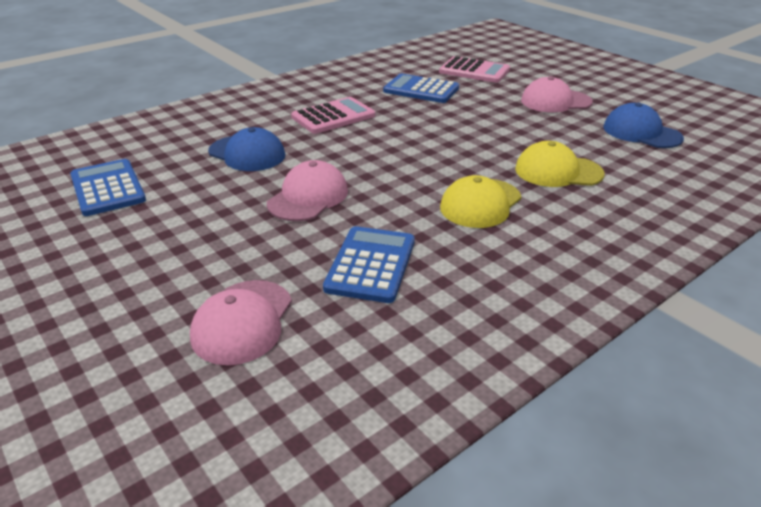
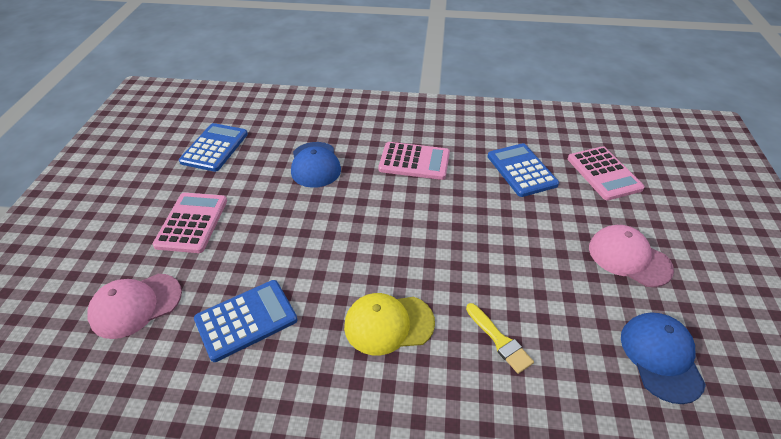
camera: 45 degrees right, 10 degrees up
pink cap [267,160,348,221] -> none
yellow cap [515,141,605,187] -> yellow brush [466,303,534,374]
none -> pink calculator [153,193,227,253]

